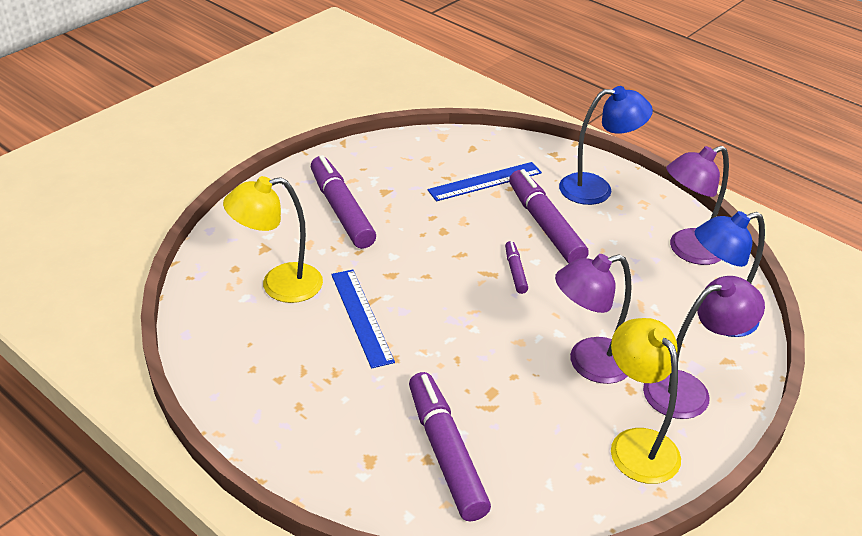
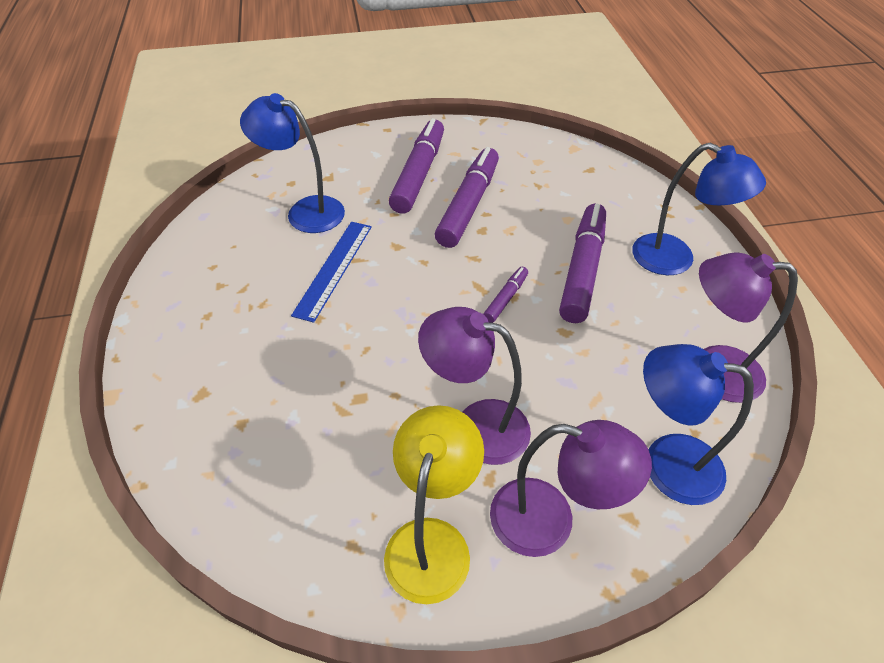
camera: 40 degrees right, 10 degrees up
yellow lamp [223,176,323,303] -> blue lamp [240,93,345,233]
purple marker [409,372,491,521] -> purple marker moved to [435,147,499,248]
blue ruler [427,162,542,201] -> none

